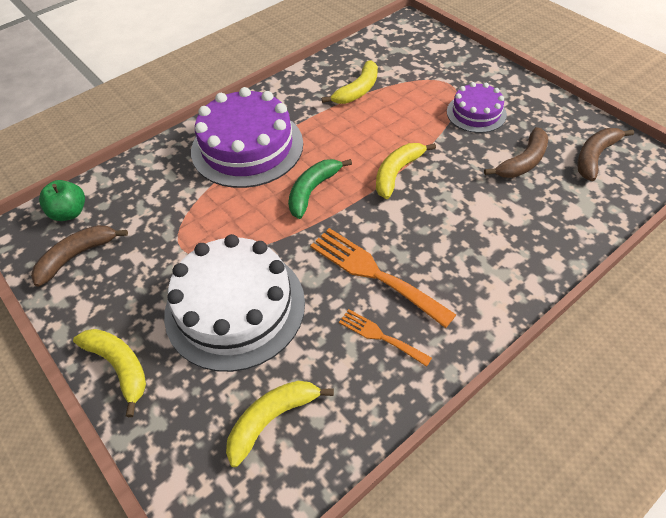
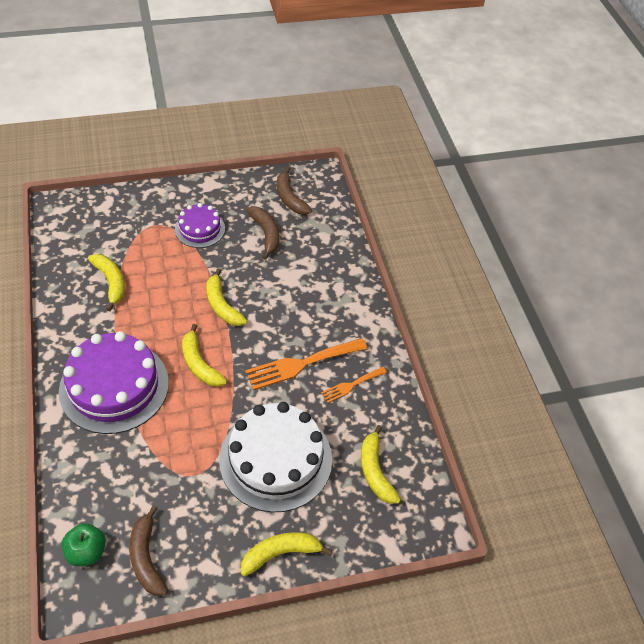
camera: 70 degrees left, 0 degrees up
green banana [288,159,352,219] -> yellow banana [182,324,227,387]

